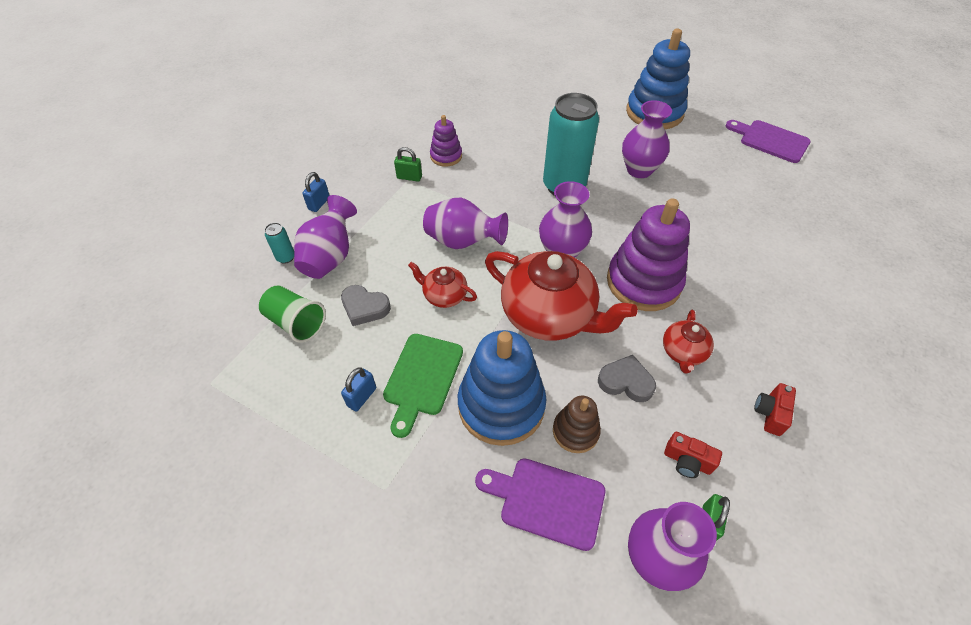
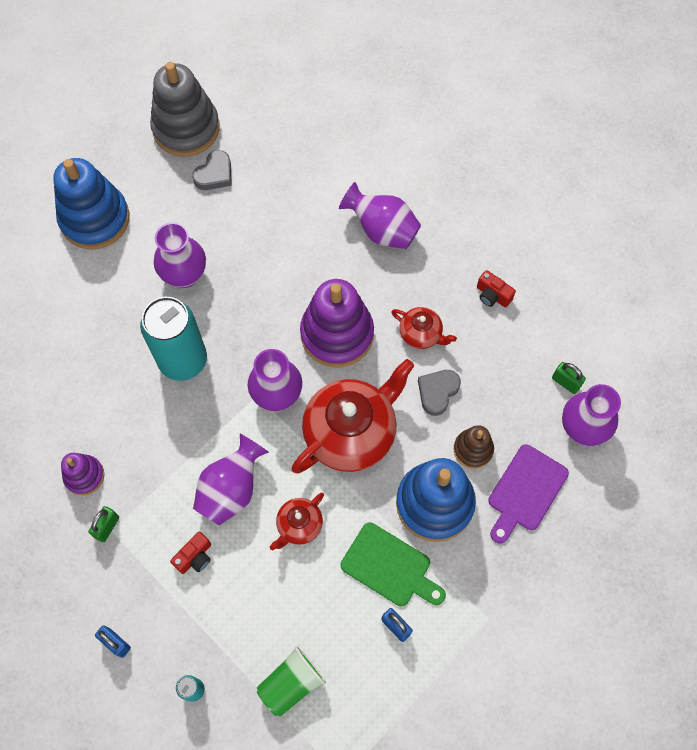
camera: 75 degrees left, 15 degrees up
purple vase [294,195,357,279] -> purple vase moved to [339,182,421,249]
grey heart [341,285,391,326] -> grey heart moved to [192,150,232,190]
red camera [664,432,722,478] -> red camera moved to [170,532,211,574]
purple cutting board [726,120,811,163] -> grey stacking toy [150,62,220,157]

